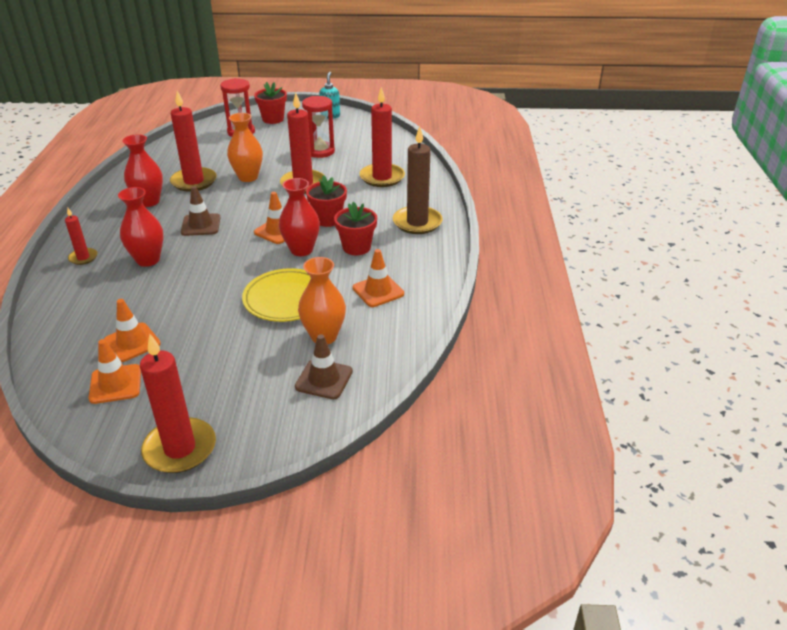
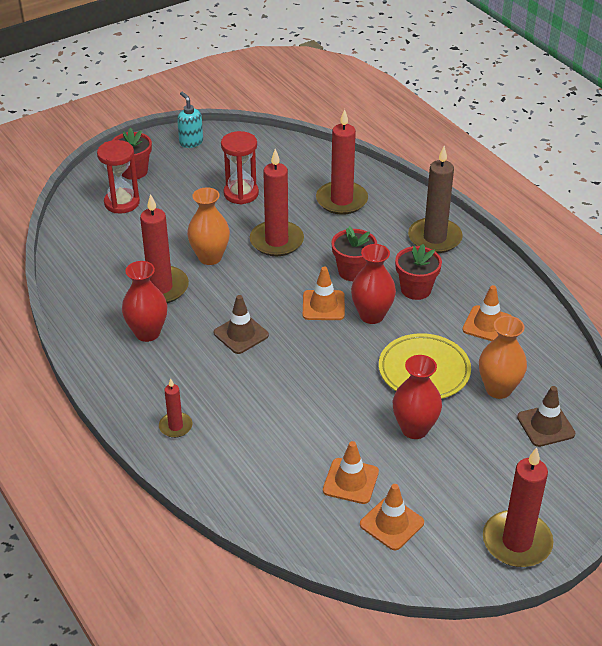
camera: 35 degrees left, 5 degrees up
red vase [118,187,164,267] -> red vase moved to [393,355,442,439]

